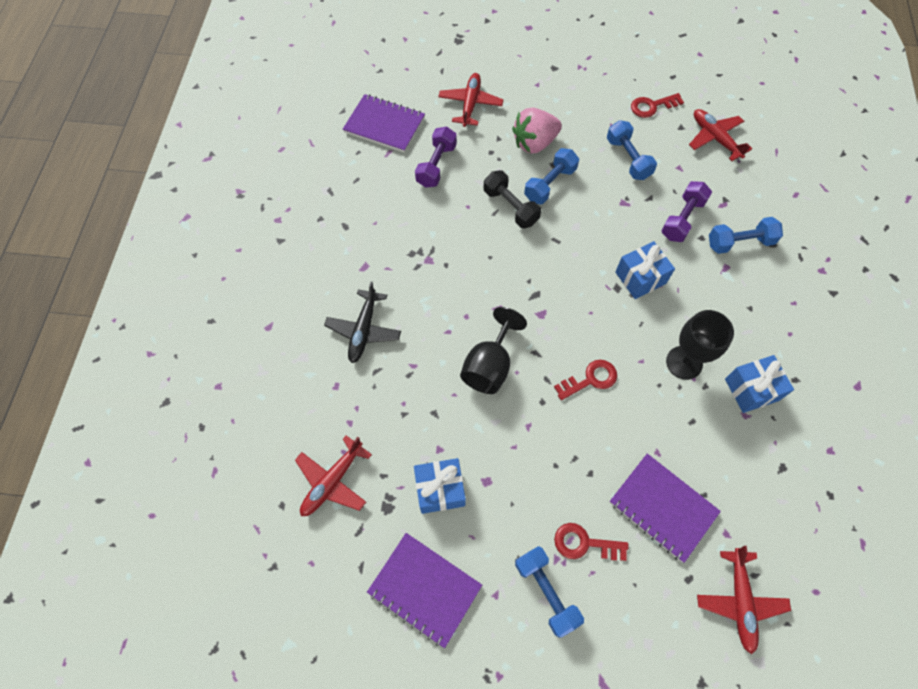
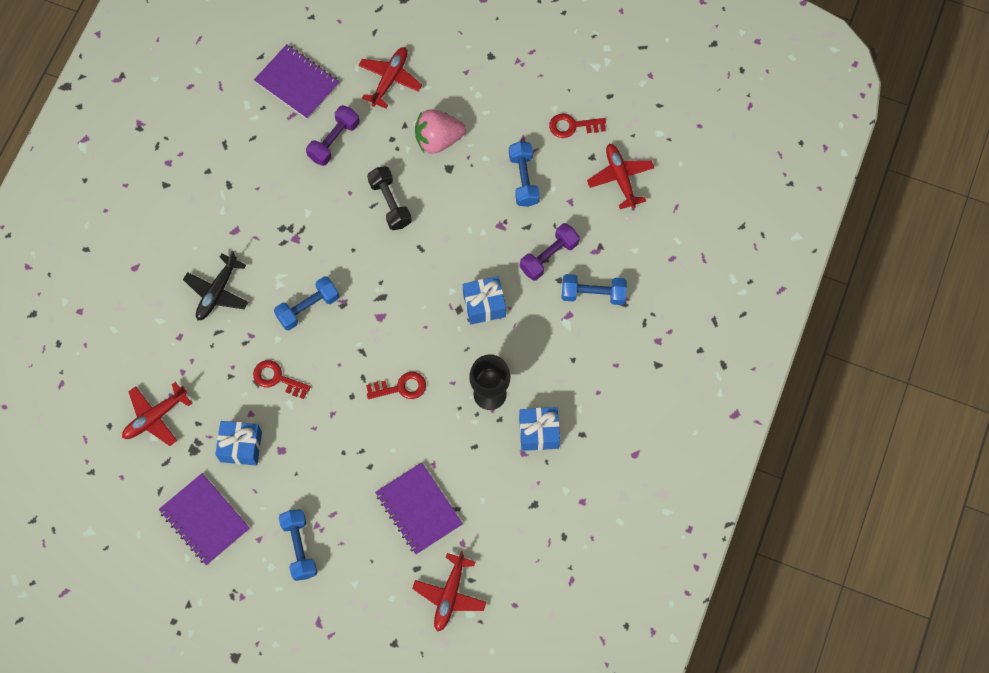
camera: 15 degrees right, 5 degrees up
black goblet [460,307,527,394] -> none
blue dumbbell [524,148,579,204] -> blue dumbbell moved to [274,276,339,330]
red key [554,523,628,561] -> red key moved to [253,360,311,399]

